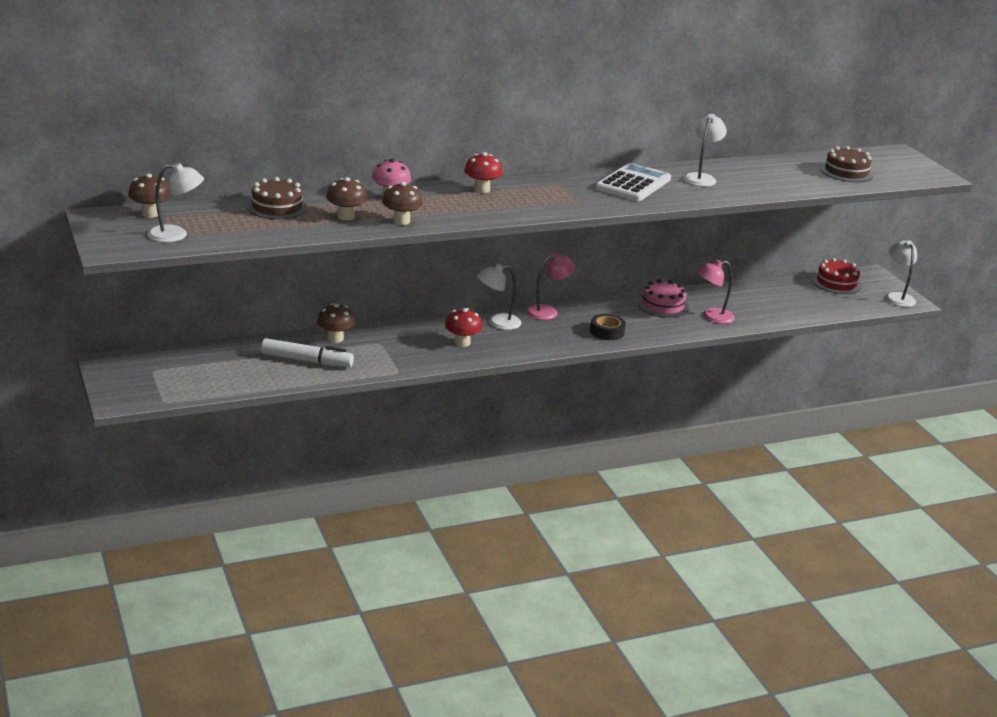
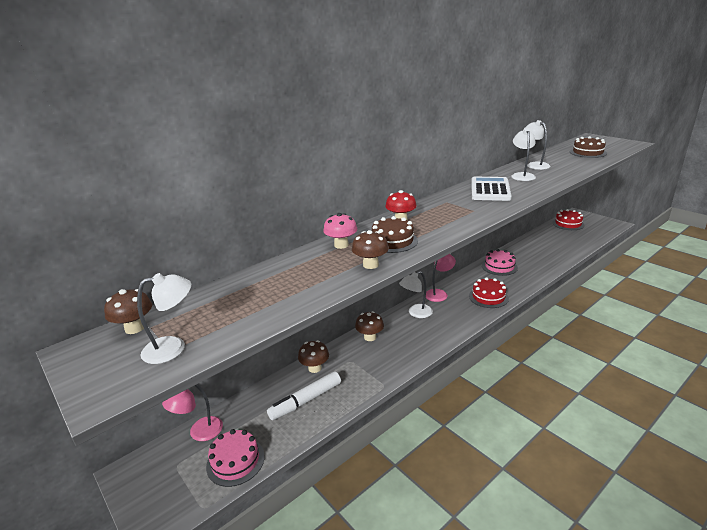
camera: 15 degrees left, 0 degrees up
brown cake [246,177,308,219] -> brown cake moved to [372,216,418,253]
white marker [261,338,354,367] -> white marker turned 150 degrees clockwise [267,371,341,420]
brown mushroom [326,177,367,220] -> brown mushroom moved to [355,311,384,341]
red mushroom [445,308,482,347] -> none
black tape [590,314,626,340] -> red cake [469,277,509,308]
pink lamp [696,260,735,324] -> pink lamp moved to [162,384,223,441]
white lamp [886,240,917,307] -> white lamp moved to [523,120,550,170]
none -> pink cake [206,429,265,487]

